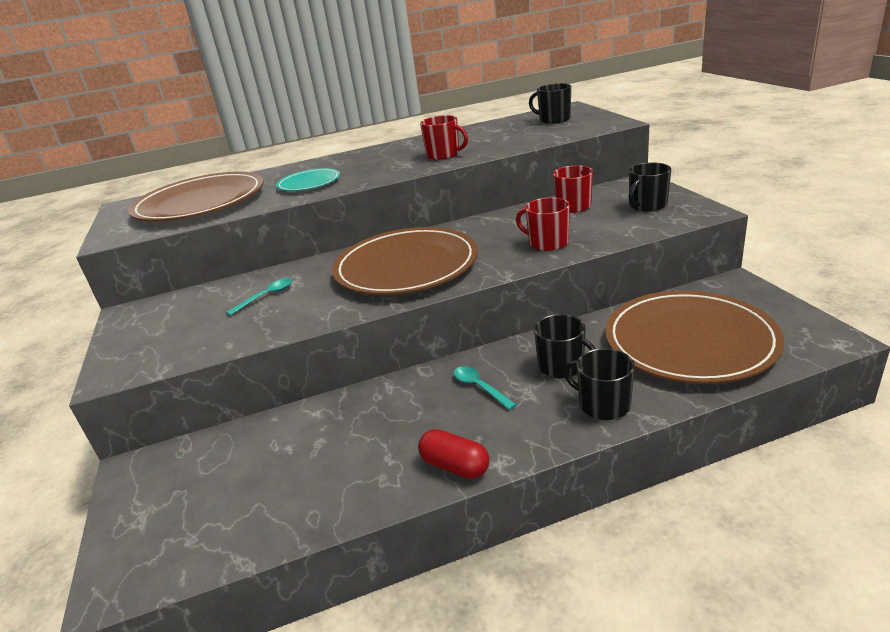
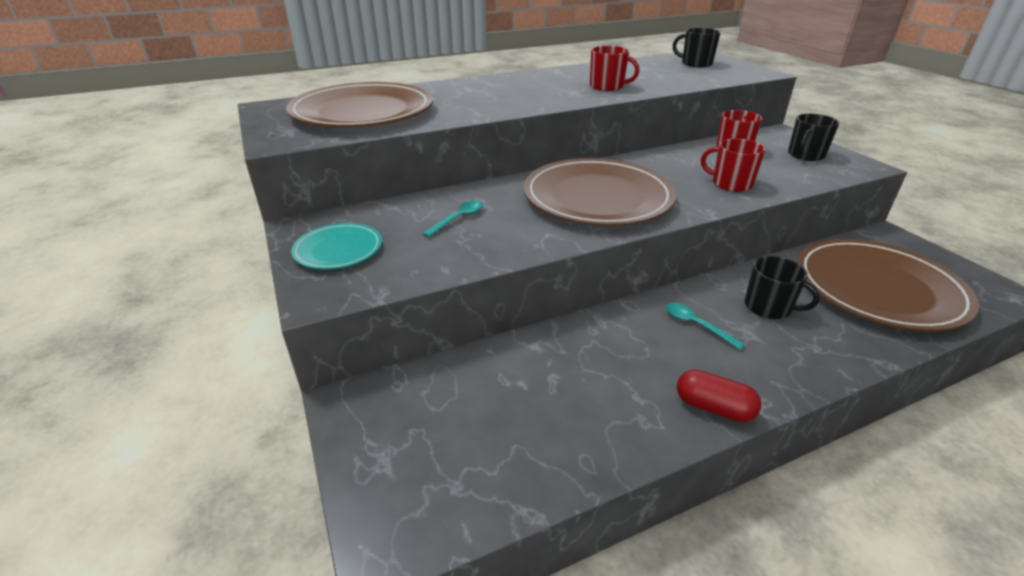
camera: 10 degrees left, 5 degrees up
turquoise plate [276,168,340,191] -> turquoise plate moved to [291,223,382,269]
black mug [563,348,635,420] -> none

